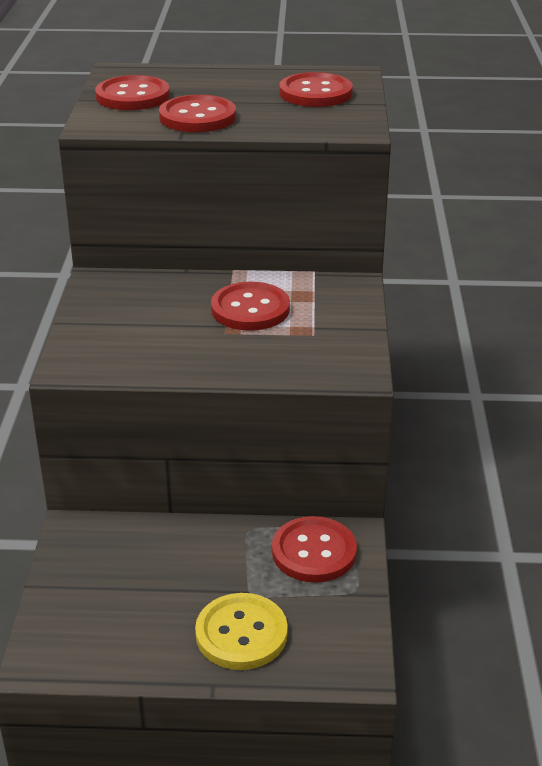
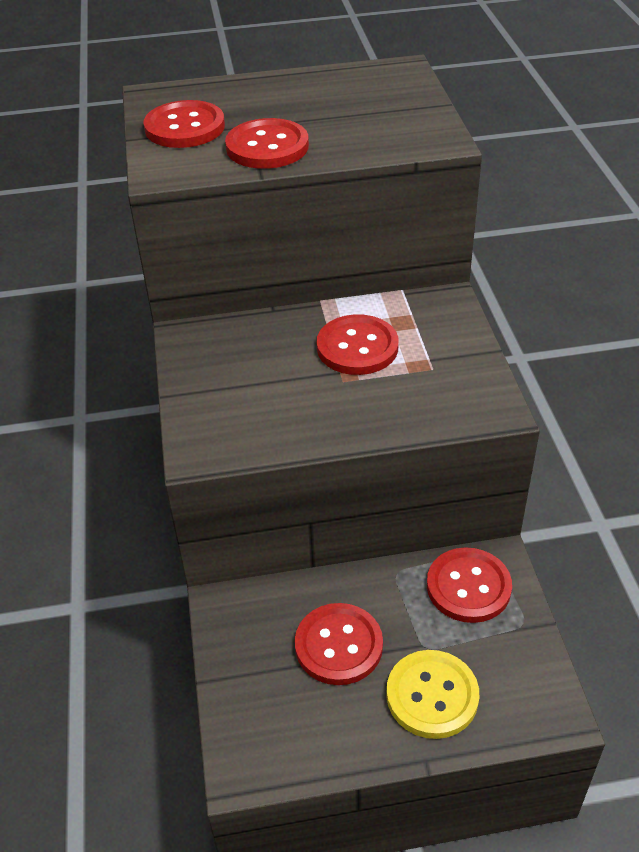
camera: 10 degrees left, 10 degrees up
red button [279,72,353,107] -> red button moved to [295,603,383,685]

